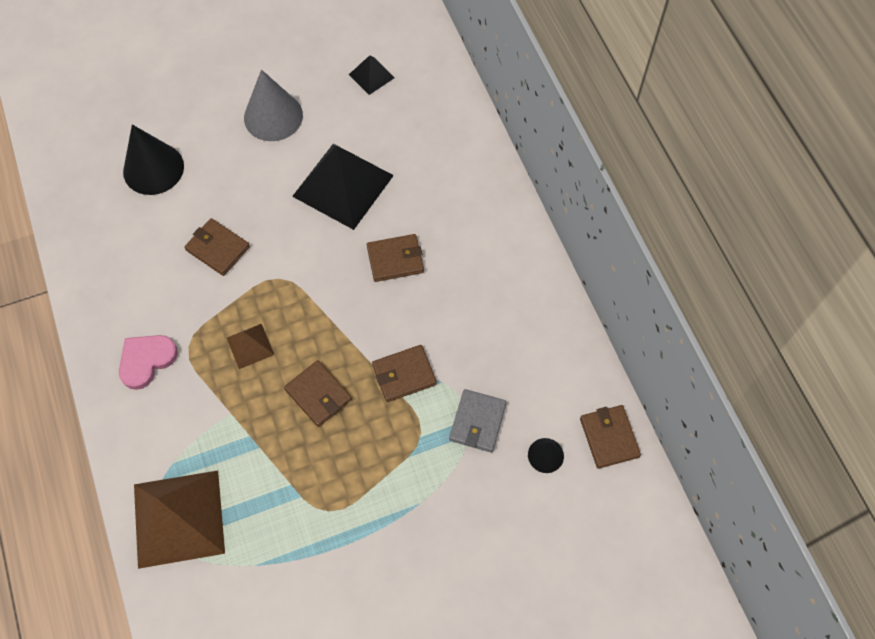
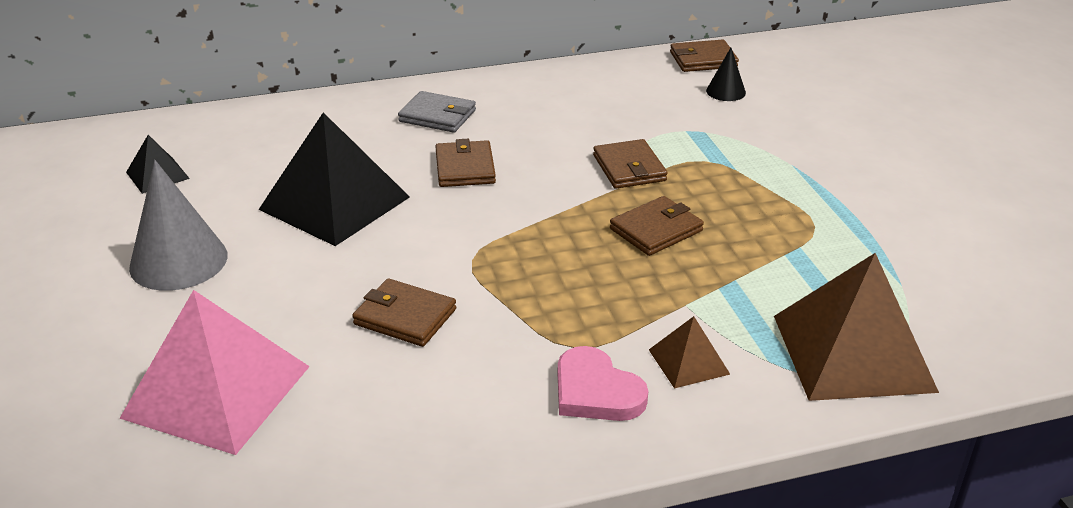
camera: 85 degrees left, 30 degrees down
black cone [123,124,184,195] -> pink pyramid [119,290,310,455]
brown wallet [184,218,250,276] -> brown wallet turned 75 degrees clockwise [352,279,456,347]
brown pyramid [227,324,274,369] -> brown pyramid moved to [649,316,730,389]
grey wallet [449,389,507,453] -> grey wallet moved to [398,91,476,133]

